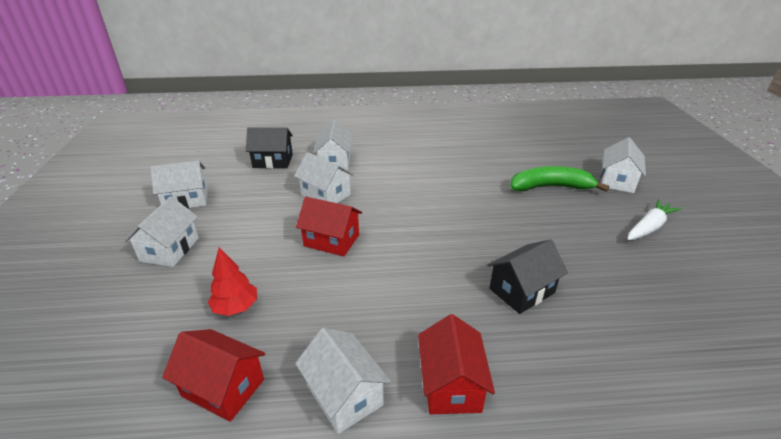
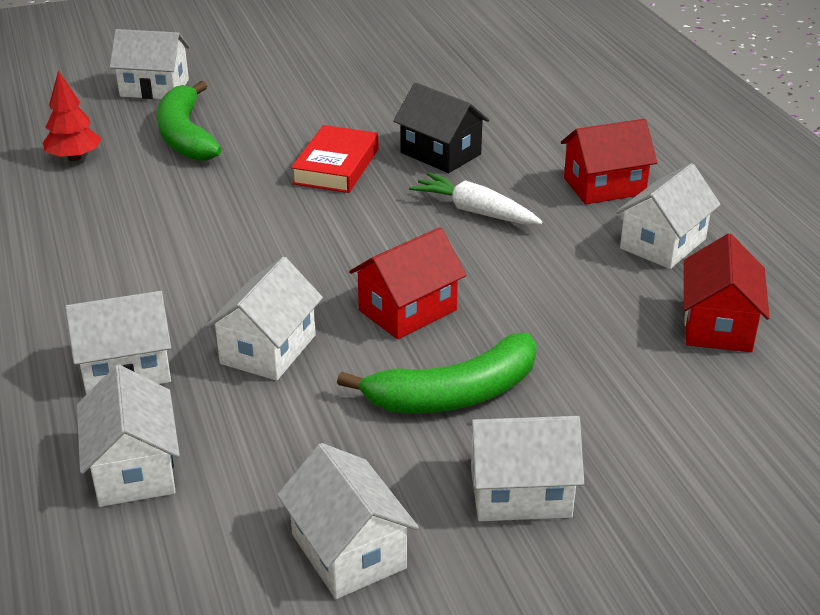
camera: 105 degrees left, 0 degrees up
red tree [208,247,257,316] -> red tree moved to [43,71,101,161]
black house [246,127,293,169] -> white house [77,364,180,507]
red house [296,197,362,256] -> red house turned 45 degrees clockwise [349,227,467,339]
white carrot [627,199,682,240] -> white carrot moved to [409,172,542,225]
none -> red book [291,125,378,193]
none -> green banana [337,333,537,413]

